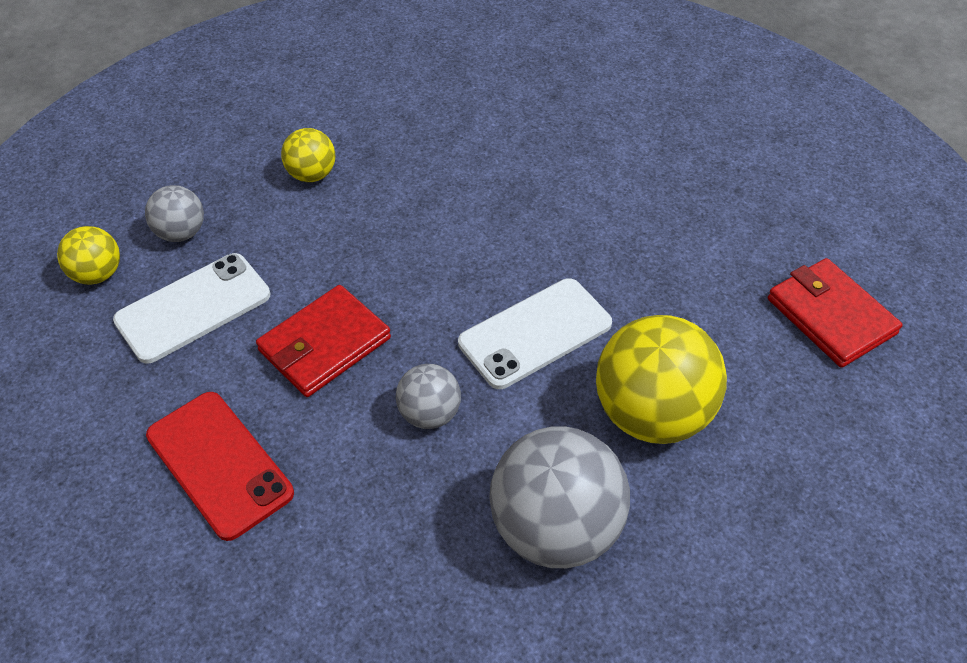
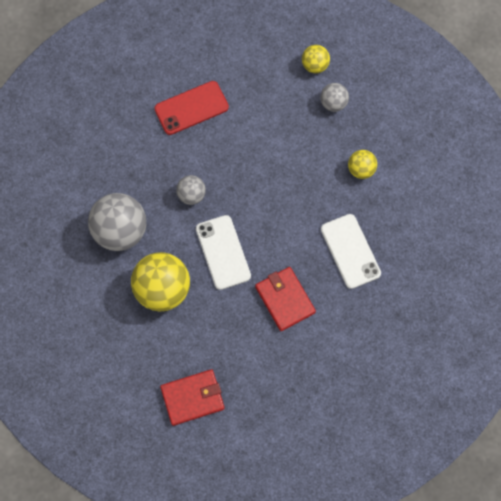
camera: 105 degrees right, 20 degrees up
white phone [113,253,270,364] -> white phone moved to [321,214,381,289]
red wallet [256,285,391,397] -> red wallet moved to [255,267,316,331]

